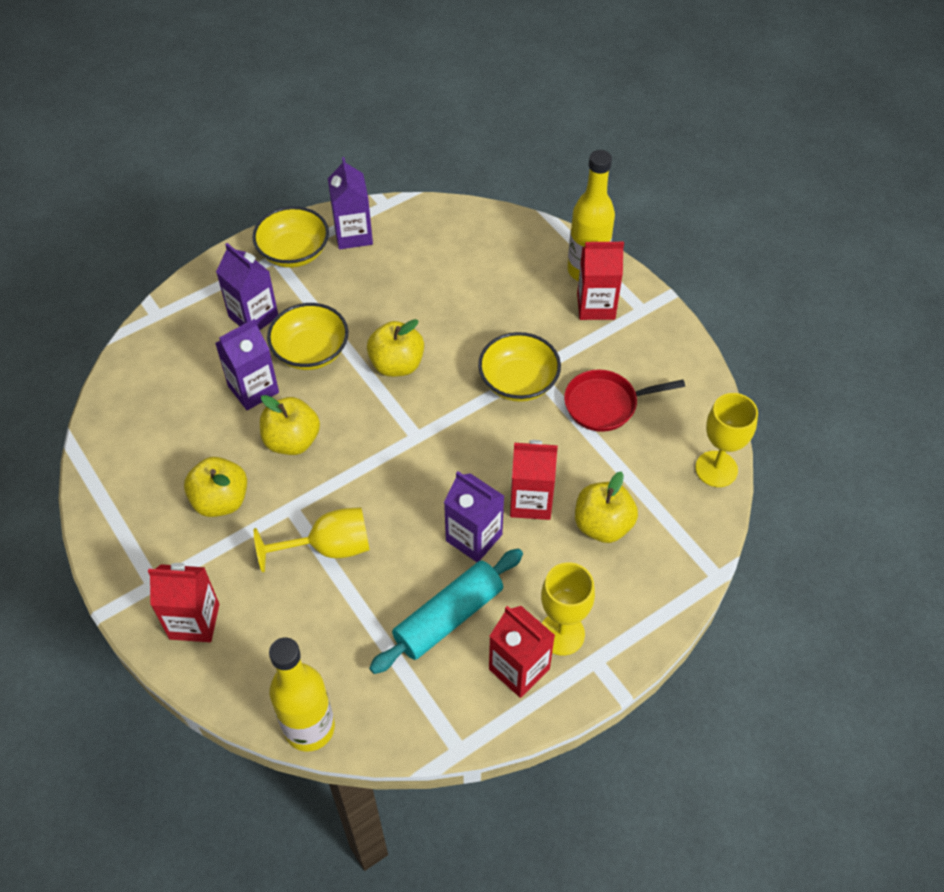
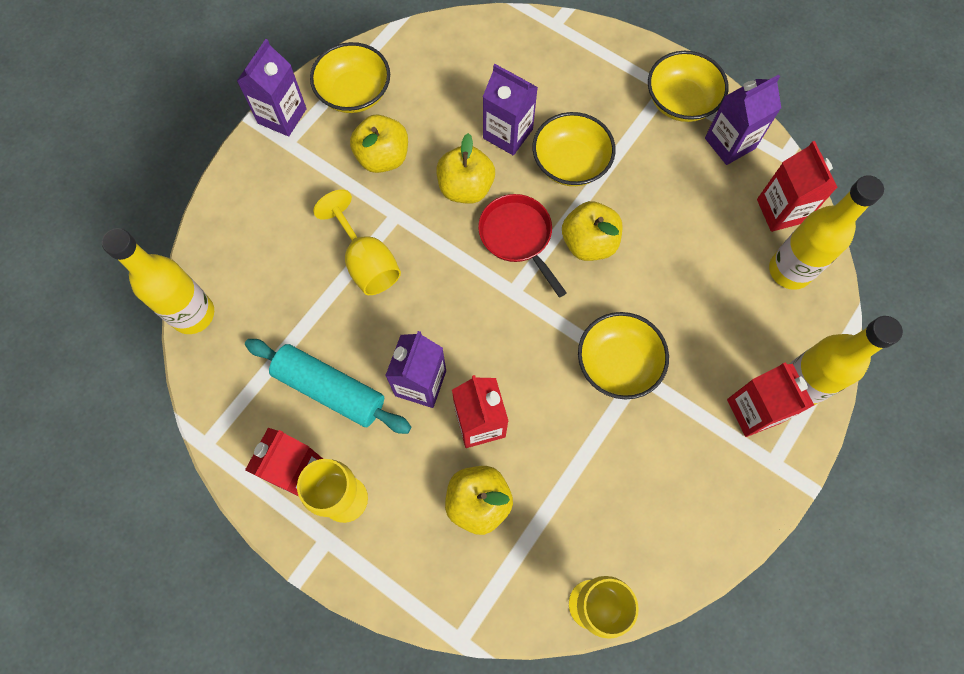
camera: 70 degrees right, 15 degrees up
red carton [148,563,219,642] -> red carton moved to [757,141,838,232]
purple carton [216,243,278,330] -> purple carton moved to [237,39,307,136]
red pan [564,370,685,432] -> red pan moved to [478,194,567,298]
none -> yellow bowl [310,42,390,113]
none -> yellow bottle [769,175,884,290]

